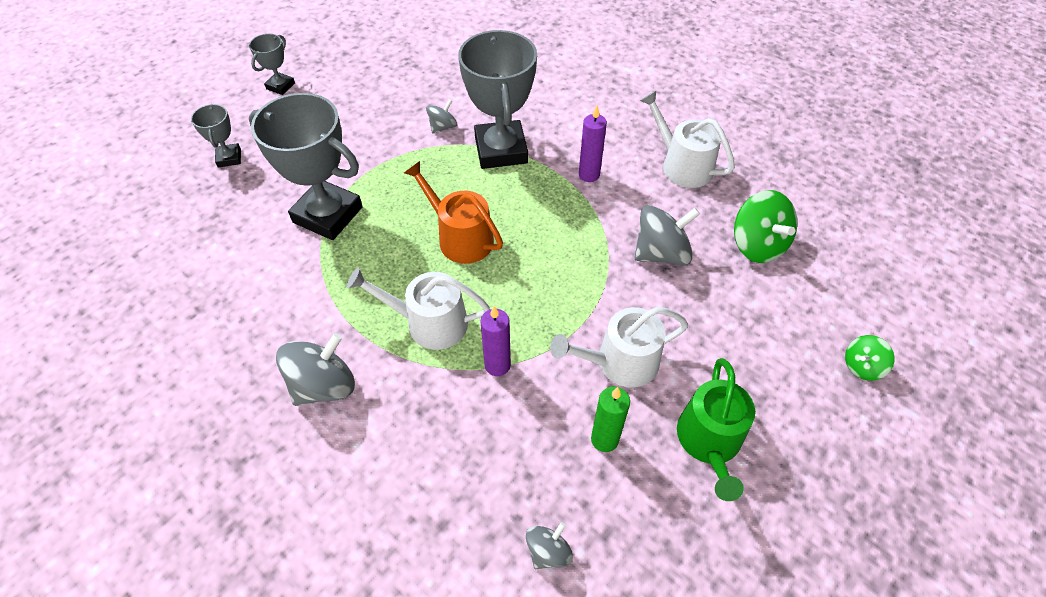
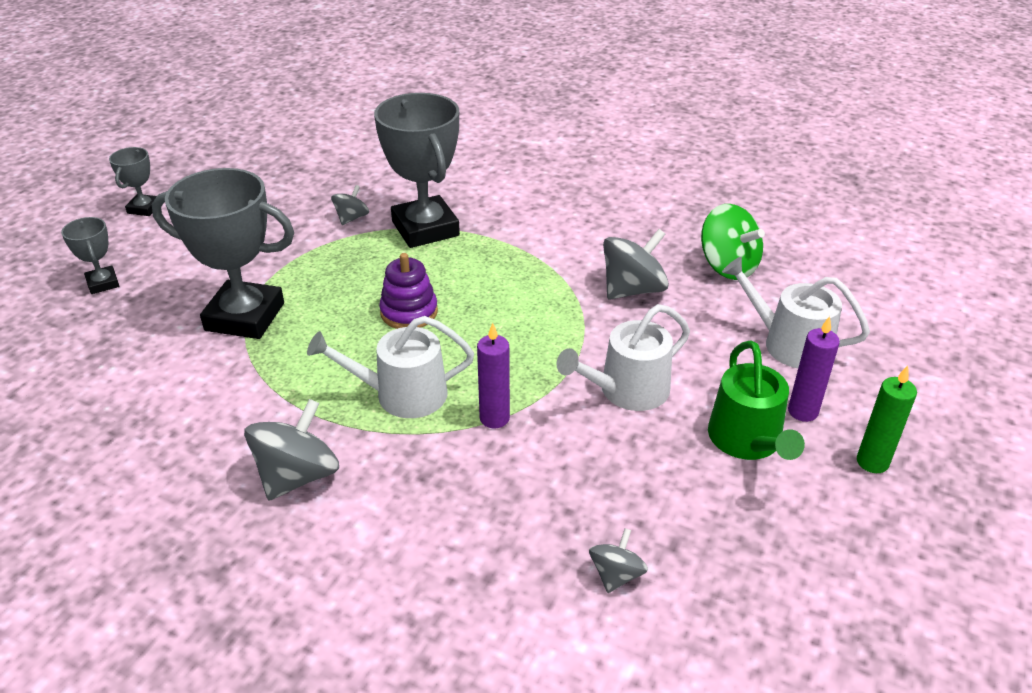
camera: 15 degrees left, 15 degrees down
orange watering can [404,161,503,264] -> purple stacking toy [379,253,438,329]
purple candle [579,106,607,182] -> purple candle moved to [788,316,840,422]
green candle [591,386,630,452] -> green candle moved to [857,366,917,473]
white watering can [640,91,735,188] -> white watering can moved to [722,257,870,368]
green spinning top [845,335,895,381] -> none

